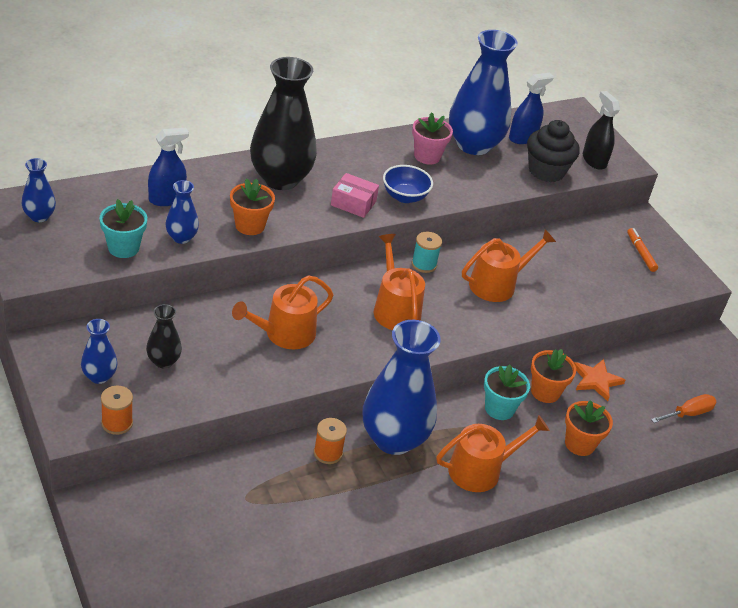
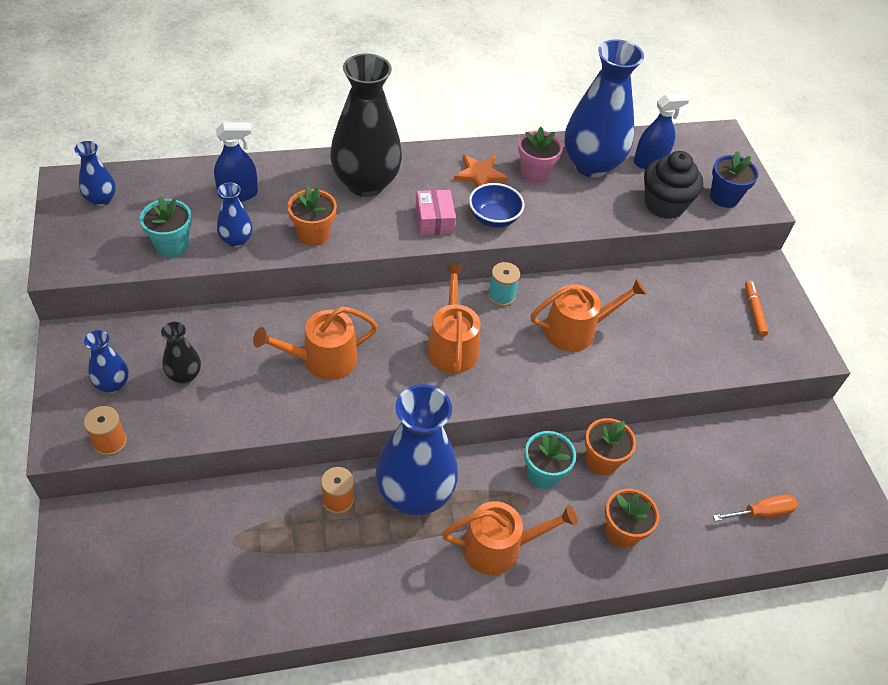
camera: 15 degrees right, 10 degrees up
pink box [331,173,379,218] -> pink box turned 45 degrees clockwise [416,190,456,235]
orange star [574,359,625,401] -> orange star moved to [454,155,508,187]
black spray bottle [583,91,620,170] -> blue flower pot [710,151,759,208]

